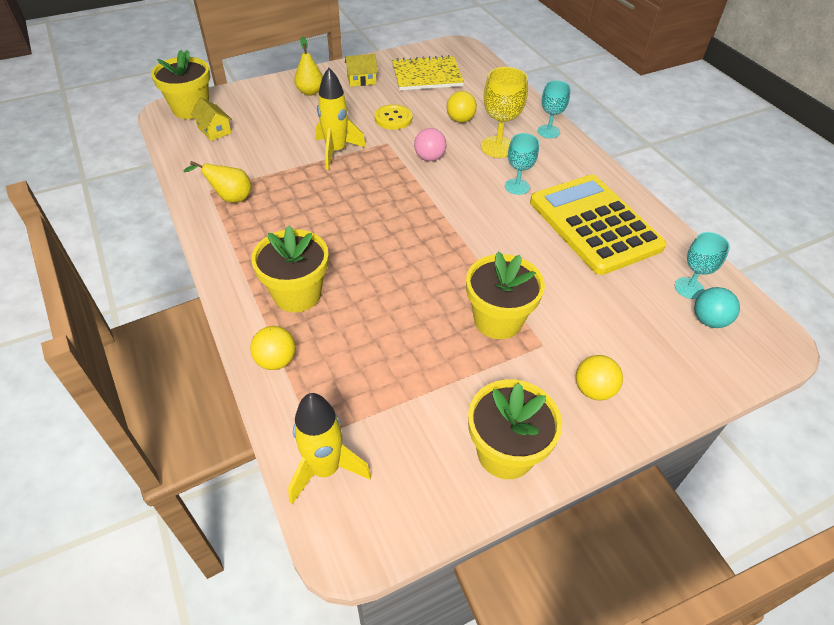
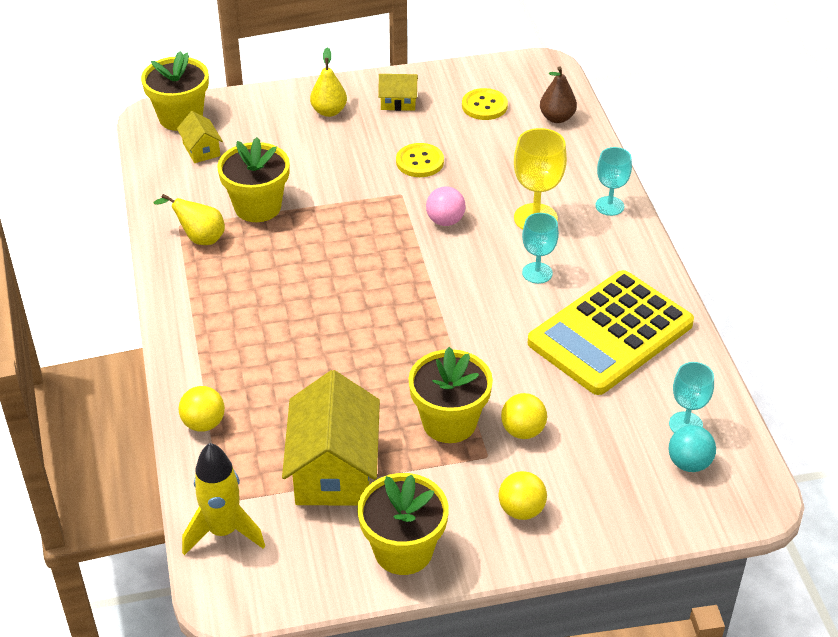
camera: 15 degrees right, 5 degrees down
yellow flower pot [251,226,328,312] -> yellow flower pot moved to [217,137,290,222]
yellow rocket [316,68,366,170] -> none
yellow notebook [392,55,464,90] -> yellow button [462,88,508,120]
yellow ball [447,91,477,123] -> yellow ball moved to [501,393,547,439]
yellow calculator [530,174,667,275] -> yellow calculator turned 120 degrees counterclockwise [528,270,694,395]
none -> yellow house [282,370,380,506]
none -> brown pear [540,66,577,123]

